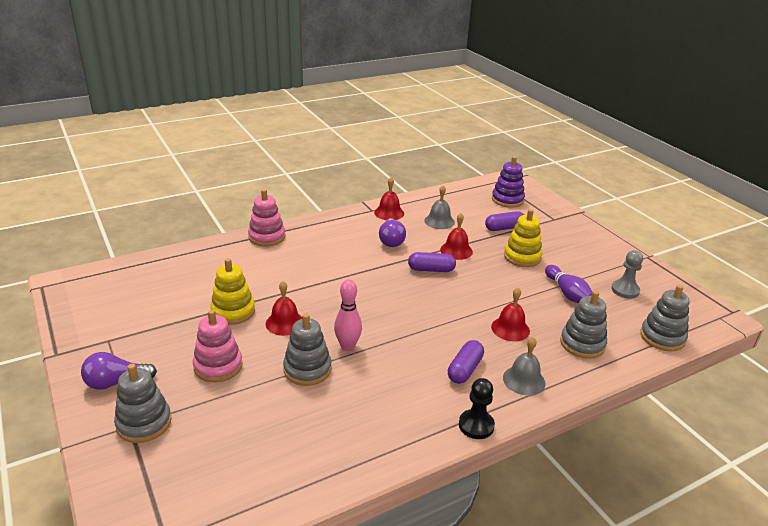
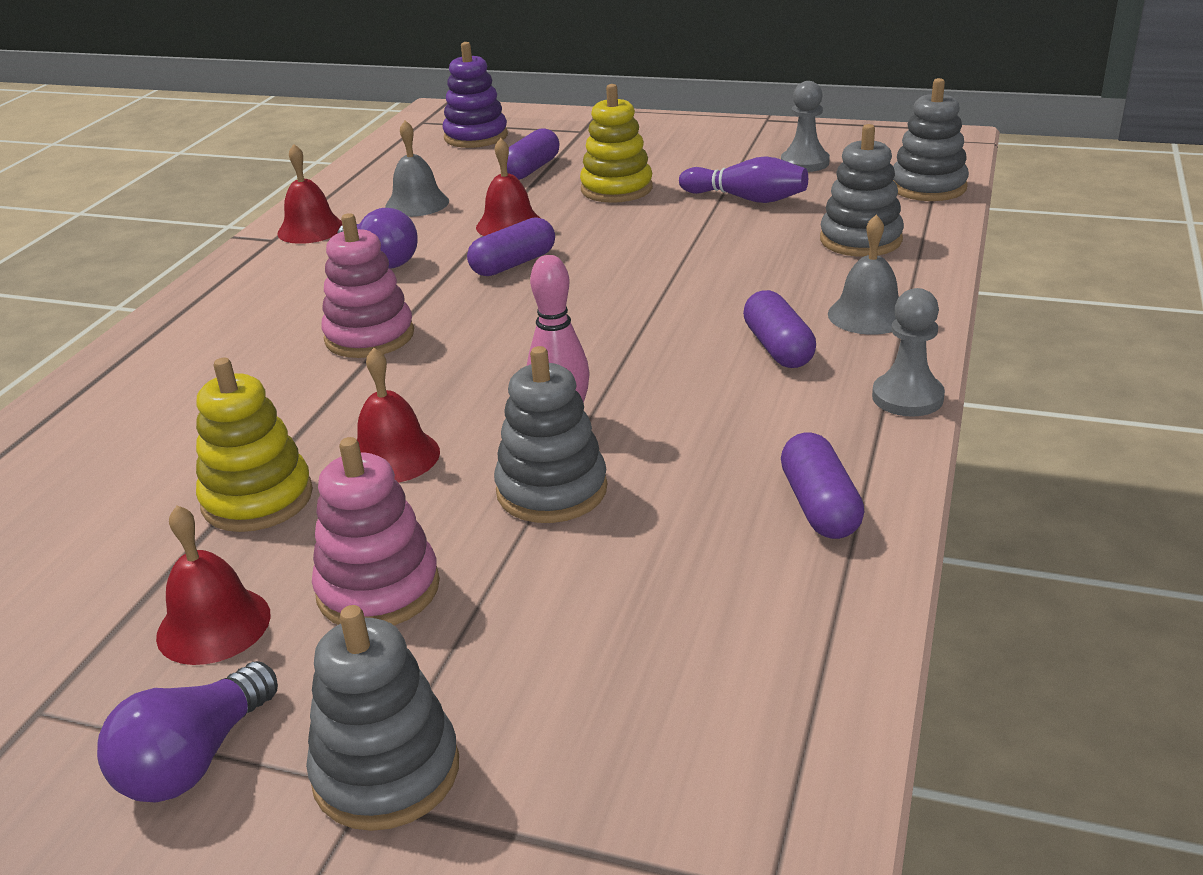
camera: 40 degrees left, 0 degrees up
pink stacking toy [248,189,285,246] -> pink stacking toy moved to [321,213,414,358]
black pawn [459,378,495,439] -> grey pawn [872,288,945,417]
red bell [491,288,530,342] -> red bell moved to [156,505,271,665]
none -> purple capsule [781,432,864,539]

